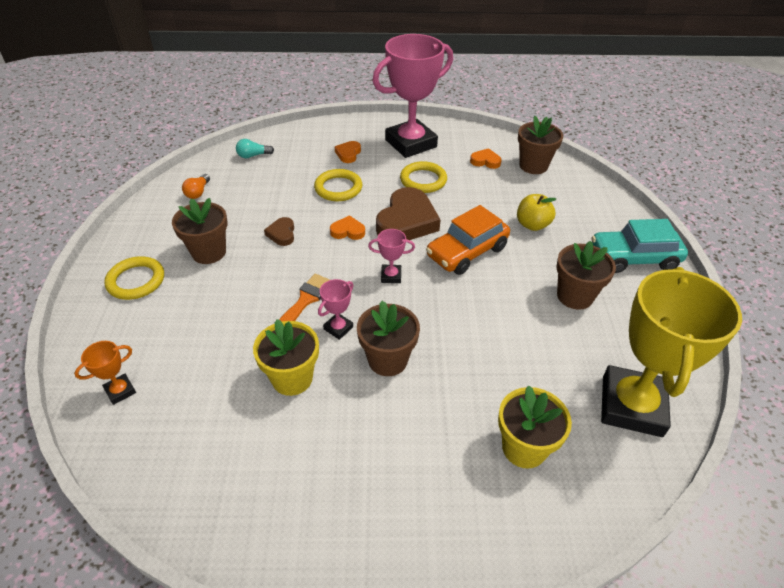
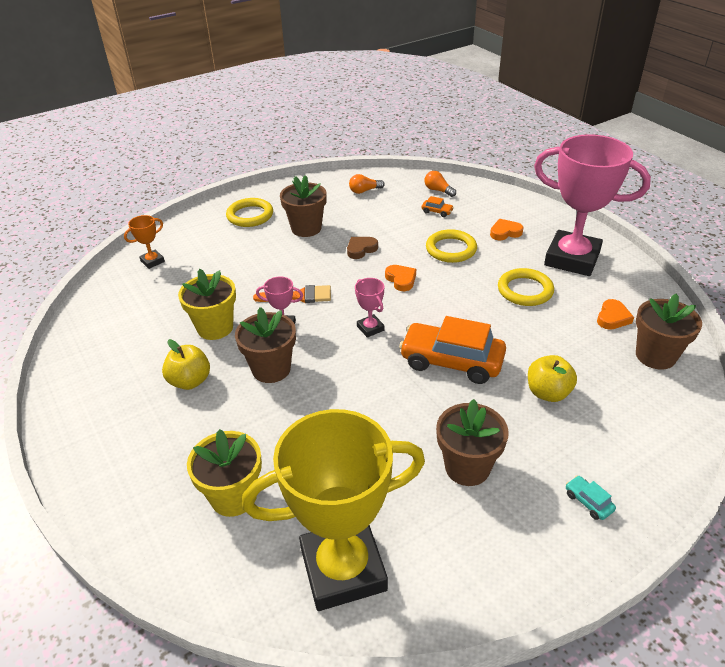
camera: 60 degrees right, 5 degrees down
orange trophy [74,341,136,405] -> orange trophy turned 60 degrees counterclockwise [124,215,165,269]
turquoise light bulb [236,139,274,158] -> orange light bulb [425,171,456,197]
brown heart [376,187,441,240] -> none
orange heart [470,148,502,169] -> orange heart turned 45 degrees clockwise [597,299,634,330]
turquoise car [591,219,688,273] -> turquoise car [566,475,616,520], size x0.40
none -> yellow apple [162,339,210,390]
none -> orange car [422,196,454,217]

